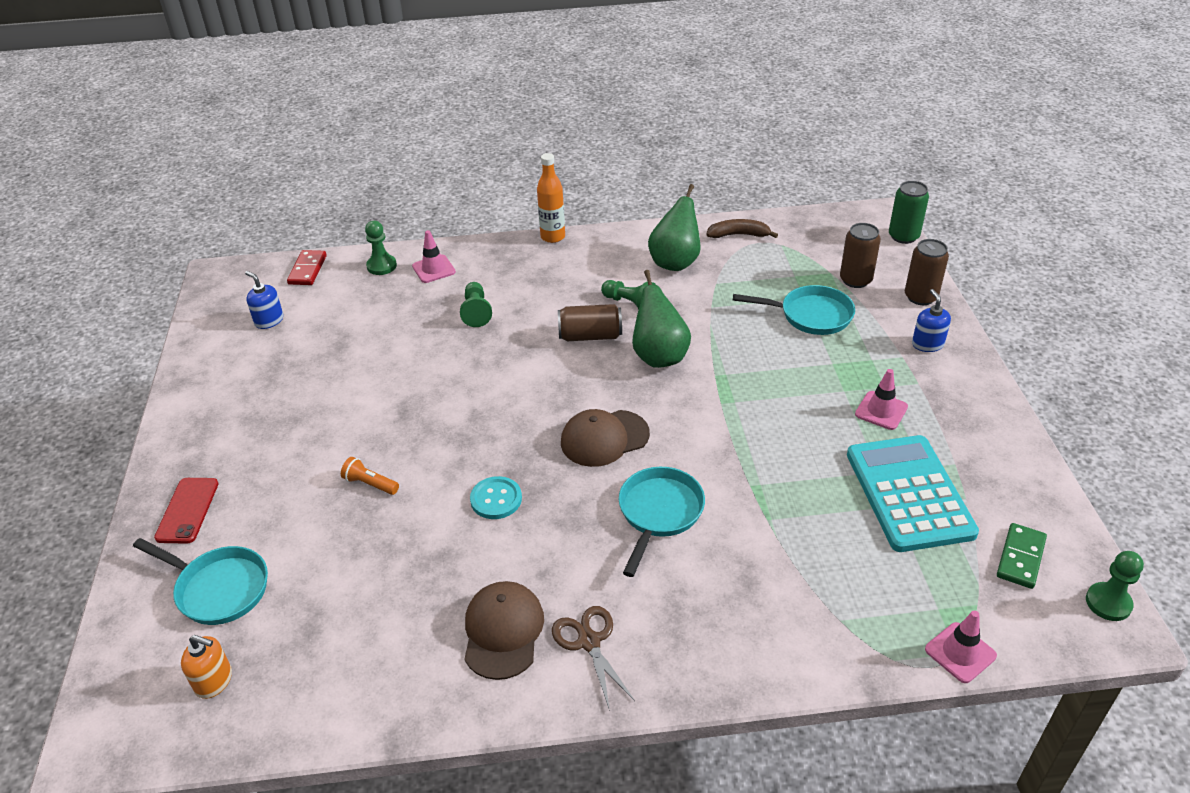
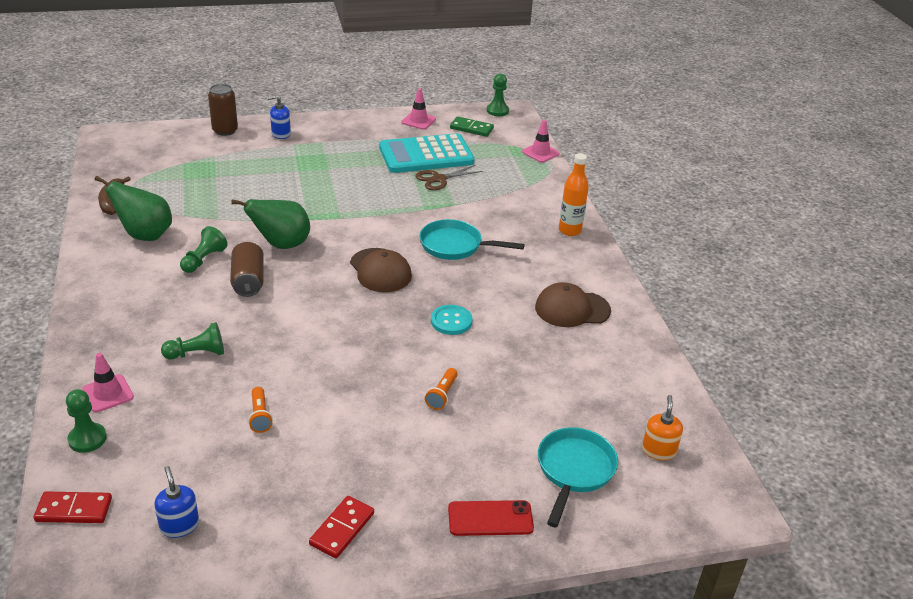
camera: 100 degrees left, 5 degrees down
blue soap dispenser [245,271,283,329] -> blue soap dispenser turned 120 degrees clockwise [154,466,199,538]
orange bottle [537,153,565,243] -> orange bottle moved to [559,153,589,236]
brown scissors [552,606,635,711] -> brown scissors moved to [415,165,483,190]
turquoise pan [733,285,855,335] -> none
brown can [840,223,881,288] -> none
pink traffic cone [855,369,908,430] -> pink traffic cone moved to [401,88,436,130]
green can [889,181,929,244] -> none
none -> orange flashlight [248,387,273,433]
none -> red domino [309,496,374,558]

